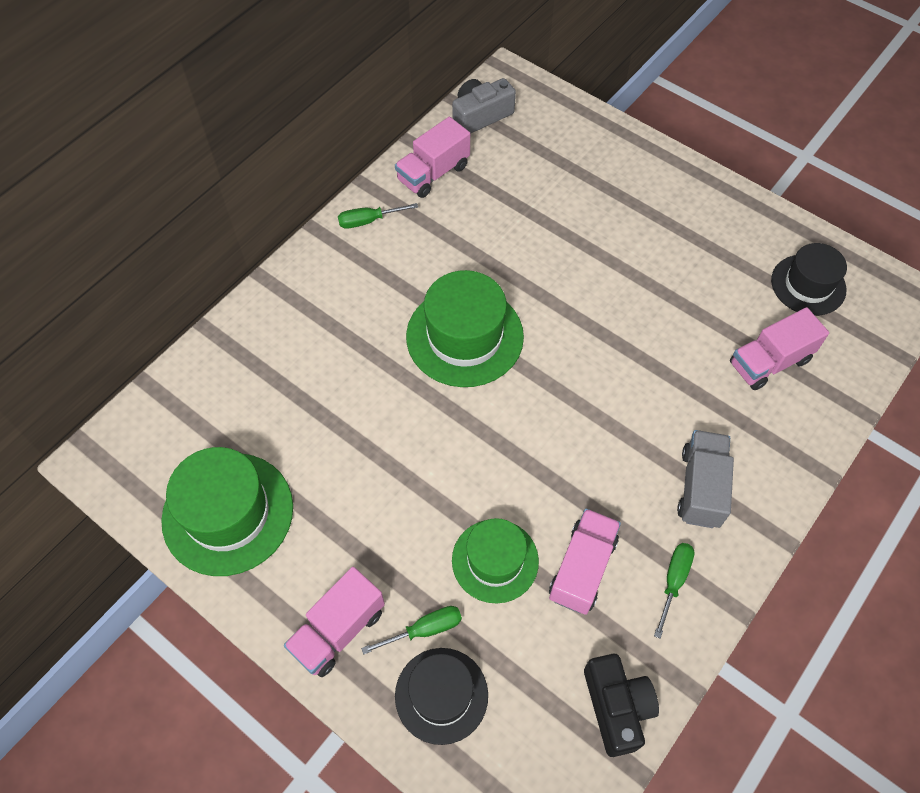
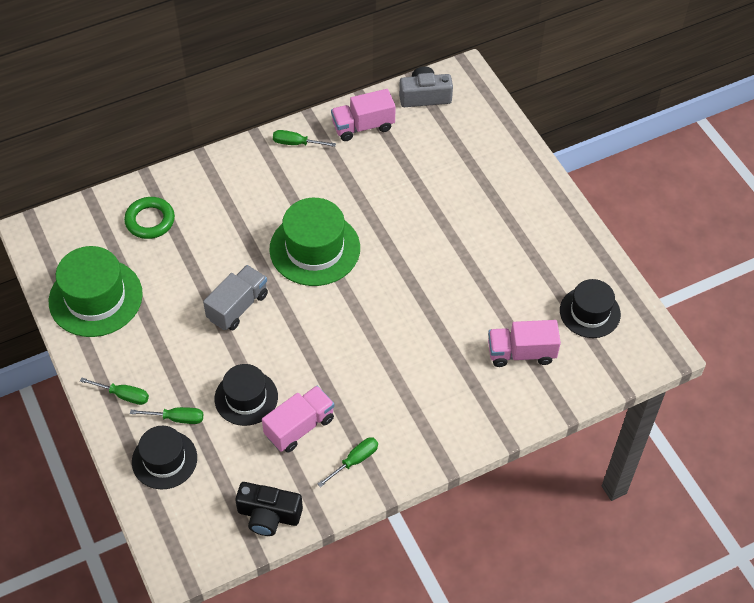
camera: 25 degrees right, 5 degrees down
pink truck [284,567,385,677] -> green screwdriver [80,377,149,405]
green hat [452,518,539,603] -> black hat [215,364,278,426]
black camera [584,654,659,757] -> black camera turned 90 degrees clockwise [235,482,303,536]
grey truck [677,430,734,528] -> grey truck moved to [203,265,268,330]
none -> green ring [124,197,175,239]

